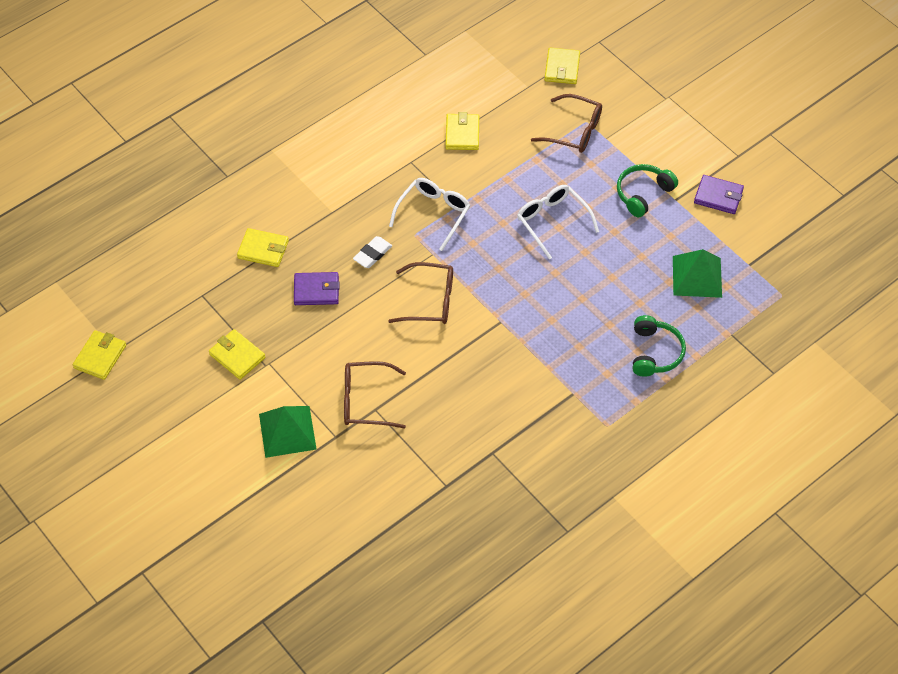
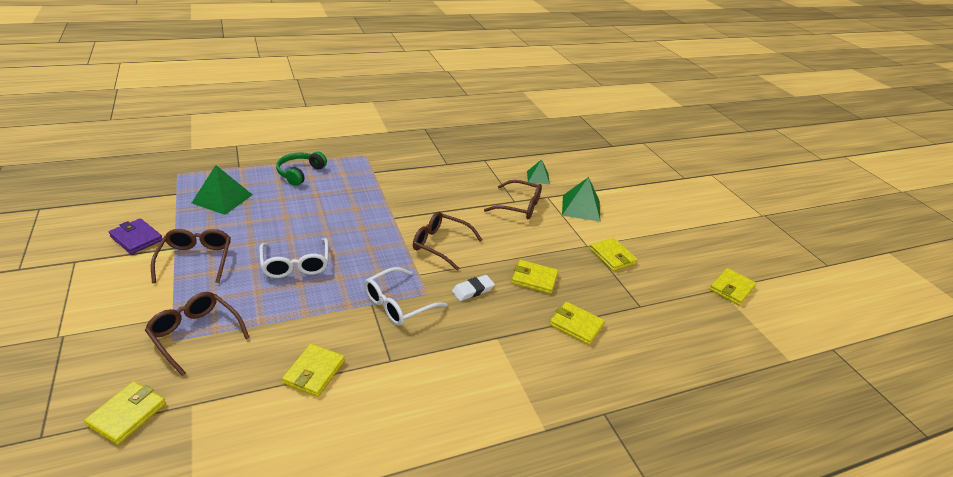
camera: 165 degrees left, 20 degrees down
purple wallet [294,272,340,305] -> yellow wallet [512,260,558,294]
green headphones [617,164,678,218] -> brown glasses [151,229,231,283]
none -> green pyramid [527,159,550,185]

